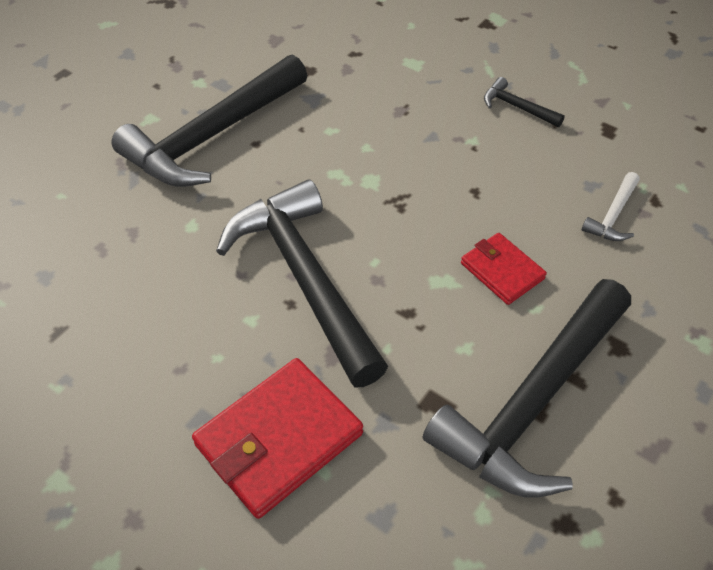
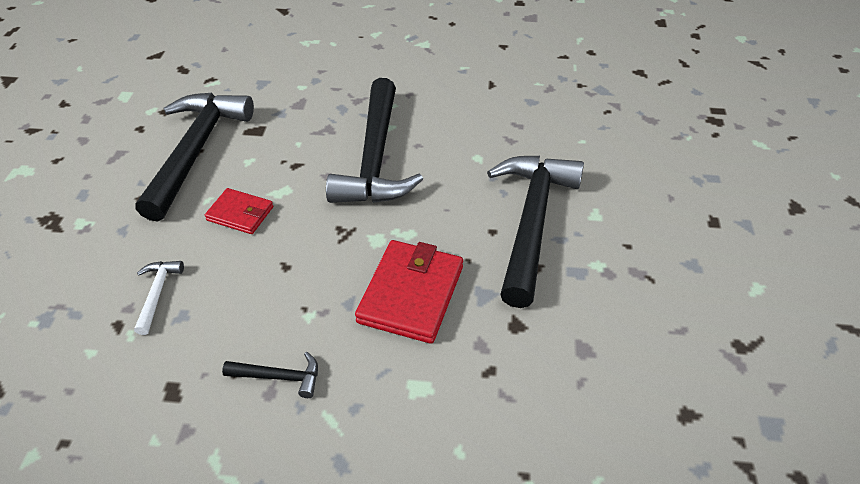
camera: 150 degrees right, 5 degrees down
red wallet [192,358,363,519] -> red wallet moved to [355,240,463,344]
black hammer [216,179,388,388] -> black hammer turned 60 degrees clockwise [326,78,423,203]

